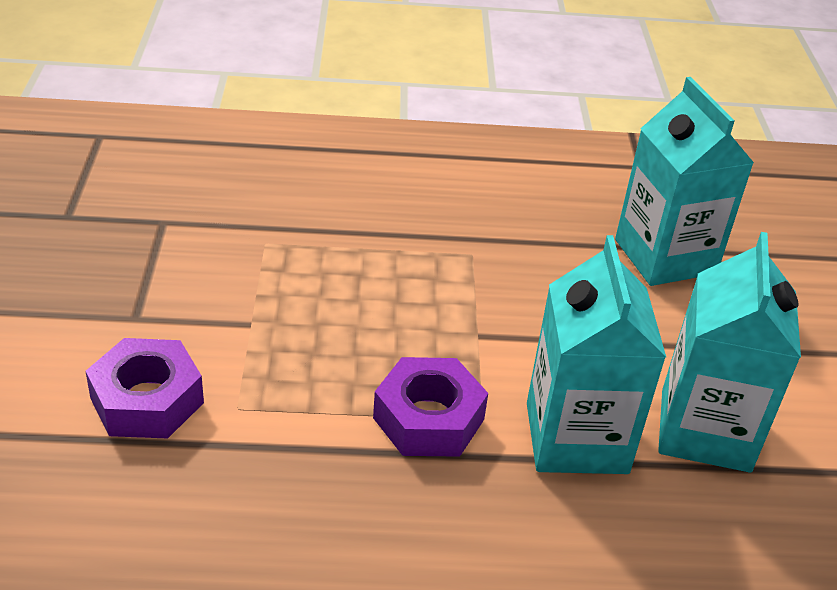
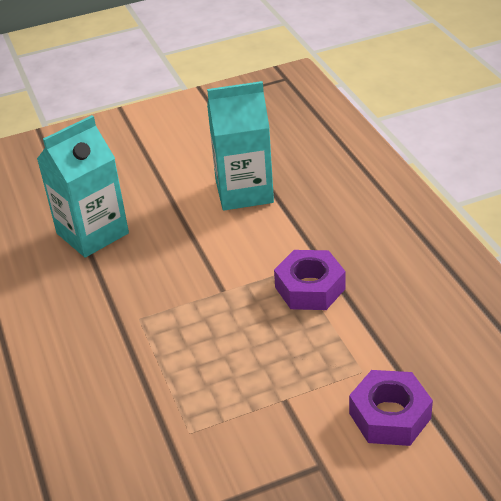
camera: 105 degrees left, 0 degrees up
turquoise carton [527,235,666,474] -> none

